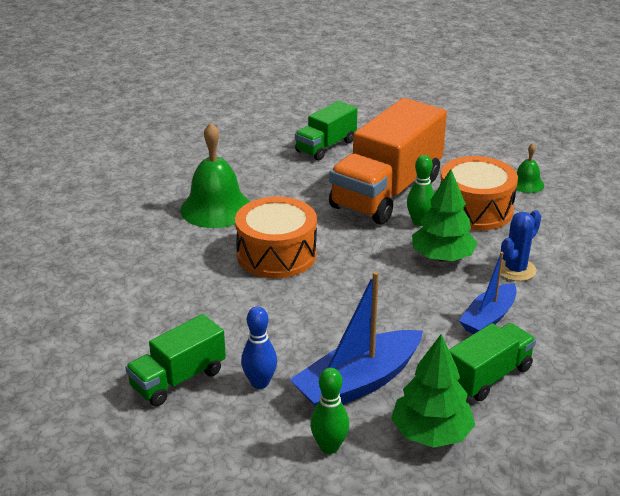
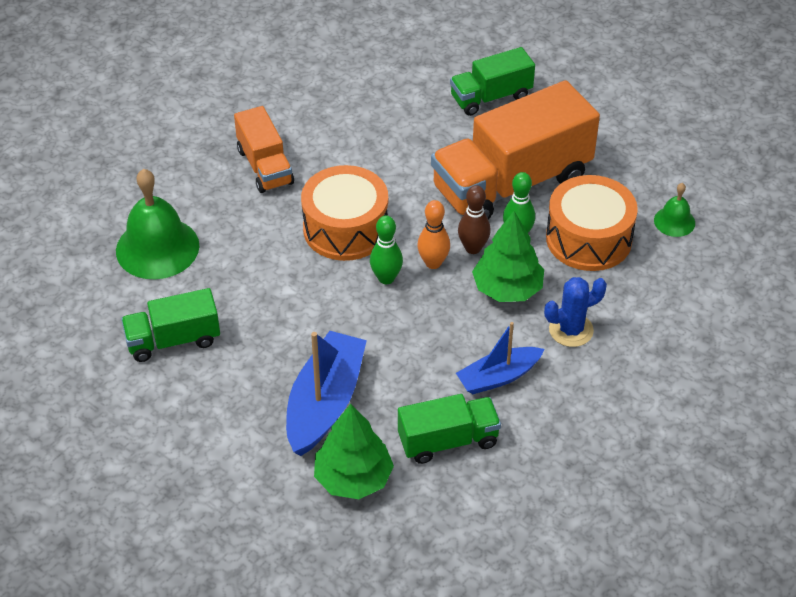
camera: 25 degrees right, 15 degrees up
green bell [180,123,250,228] -> green bell moved to [116,169,199,279]
blue bowling pin [241,307,277,389] -> none
blue boat [290,271,423,407] -> blue boat turned 120 degrees clockwise [286,331,367,456]
green bowling pin [310,368,349,454] -> green bowling pin moved to [370,215,403,284]
none -> orange truck [234,106,294,193]
none -> orange bowling pin [417,200,450,269]
none -> brown bowling pin [458,185,491,254]

